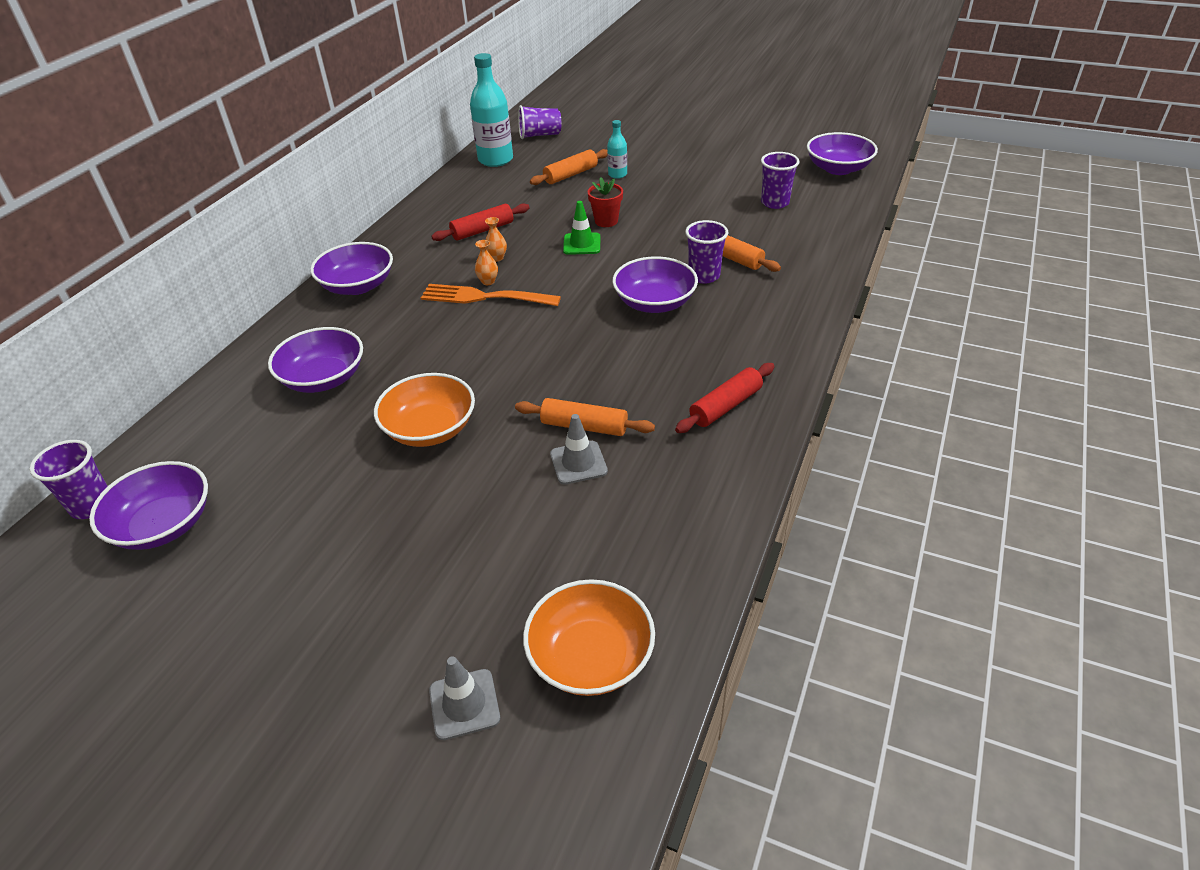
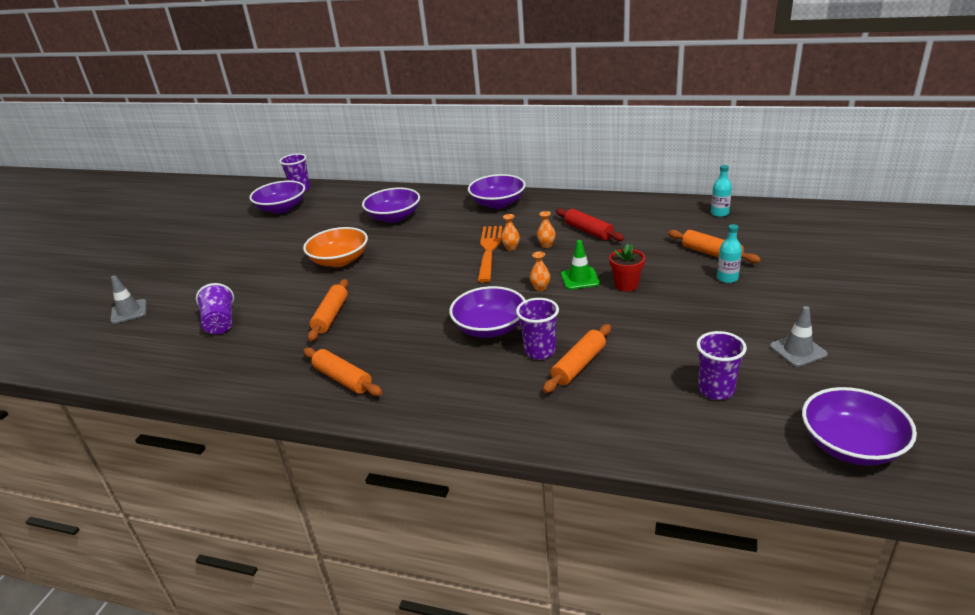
camera: 85 degrees right, 10 degrees down
turquoise bottle [470,53,513,167] -> turquoise bottle [711,165,732,217], size x0.52
purple cup [518,105,561,139] -> purple cup moved to [196,283,234,334]
orange bowl [523,579,655,696] -> none
grey traffic cone [550,414,608,485] -> grey traffic cone moved to [770,306,828,367]
red rolling pin [675,363,775,433] -> orange rolling pin [303,347,382,396]
none -> orange vase [530,251,550,291]

